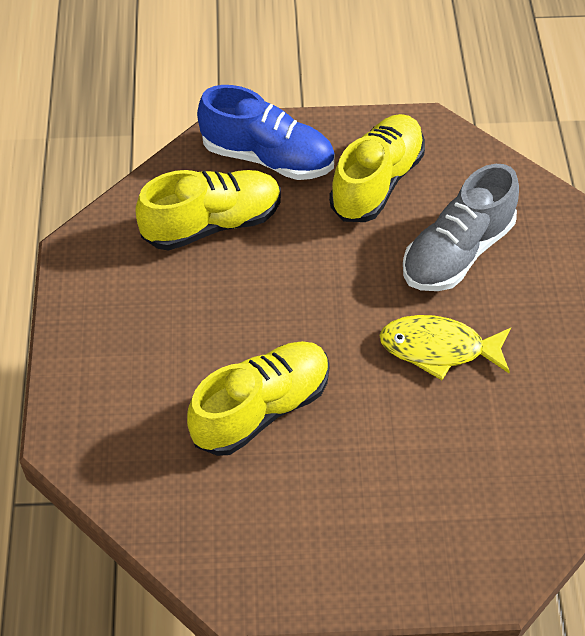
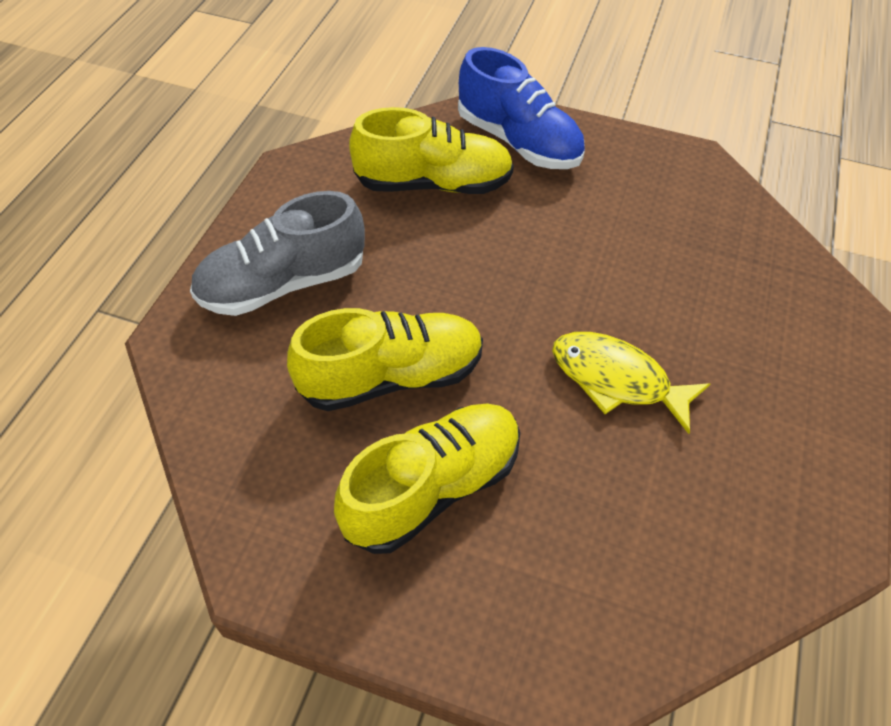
camera: 20 degrees right, 0 degrees up
yellow shoe [329,114,425,222] -> yellow shoe moved to [334,404,520,554]
grey shoe [403,164,519,291] -> grey shoe moved to [190,191,365,316]

